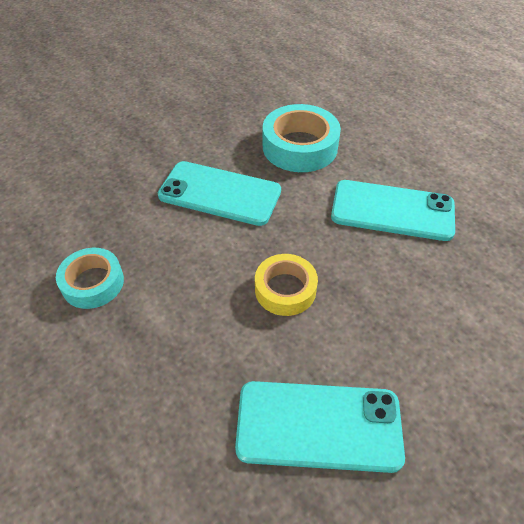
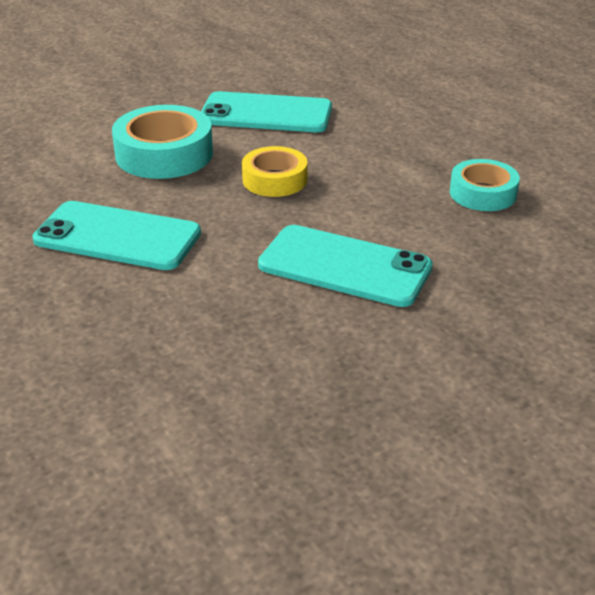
camera: 175 degrees left, 15 degrees down
turquoise tape [263,104,341,172] -> turquoise tape moved to [112,105,213,179]

